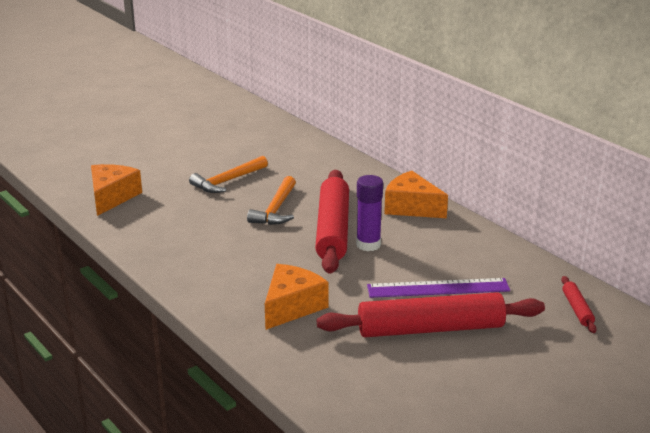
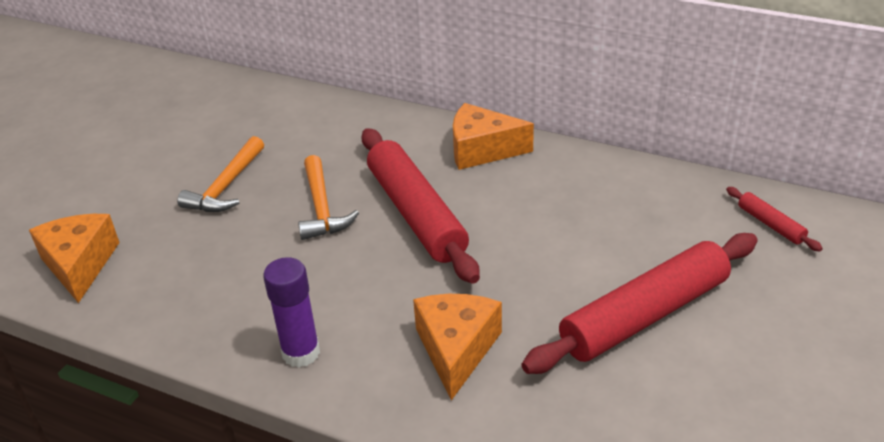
camera: 25 degrees left, 10 degrees up
purple glue stick [356,175,383,251] -> purple glue stick moved to [263,257,320,368]
purple ruler [367,278,510,298] -> none

